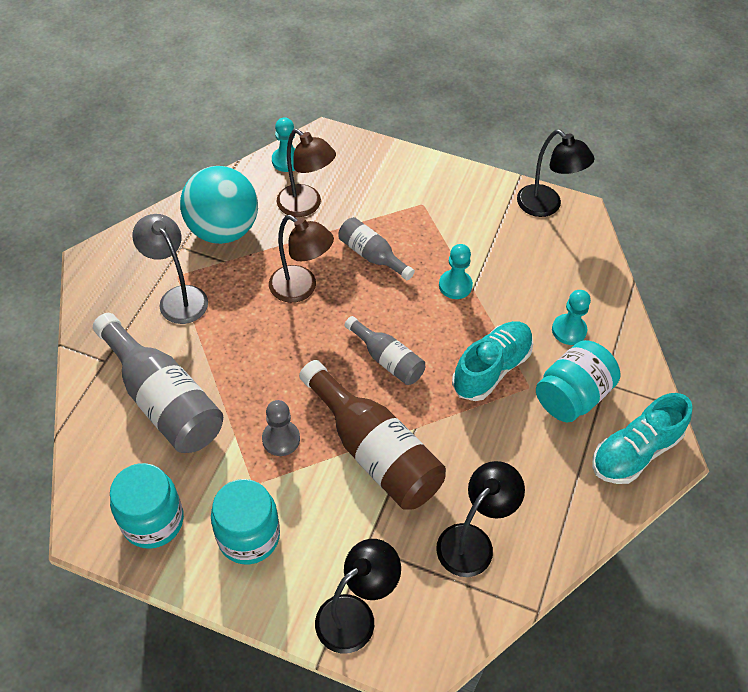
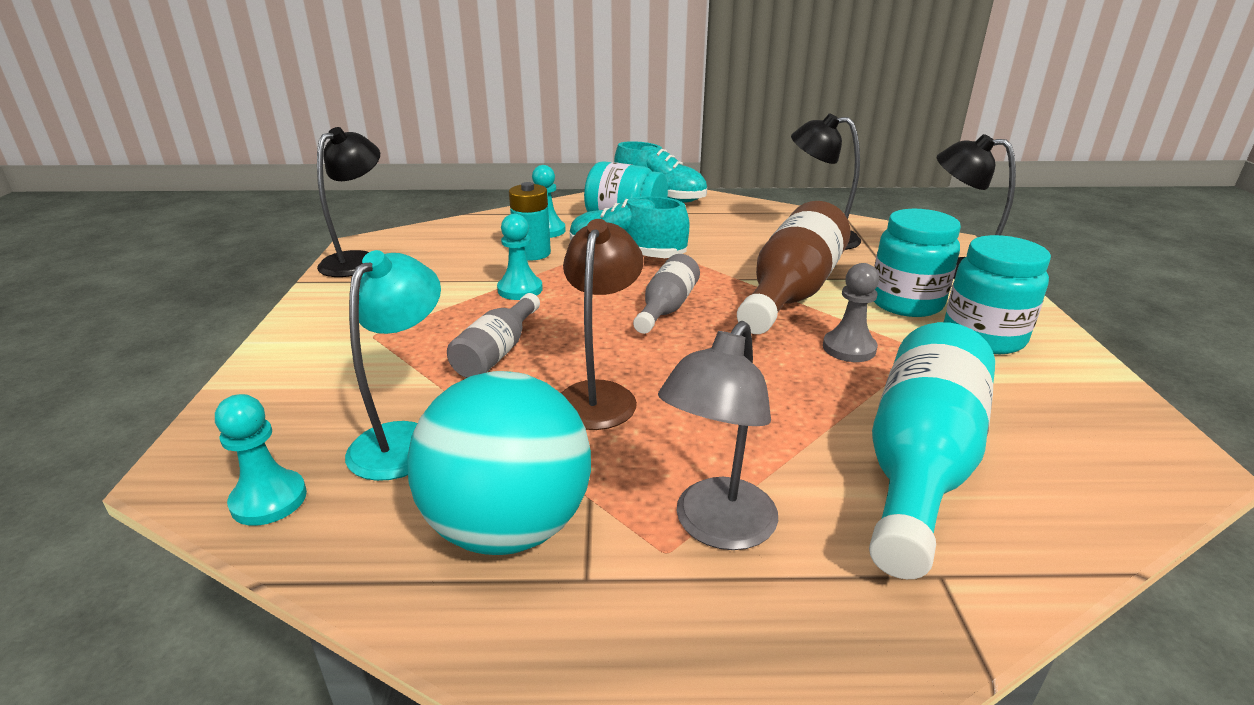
camera: 110 degrees left, 25 degrees down
grey bottle [93,313,223,453] -> turquoise bottle [869,322,995,579]
turquoise jar [110,463,184,549] -> turquoise jar moved to [874,209,961,317]
brown lamp [277,129,336,217] -> turquoise lamp [345,250,441,481]
none -> turquoise battery [509,182,551,261]

